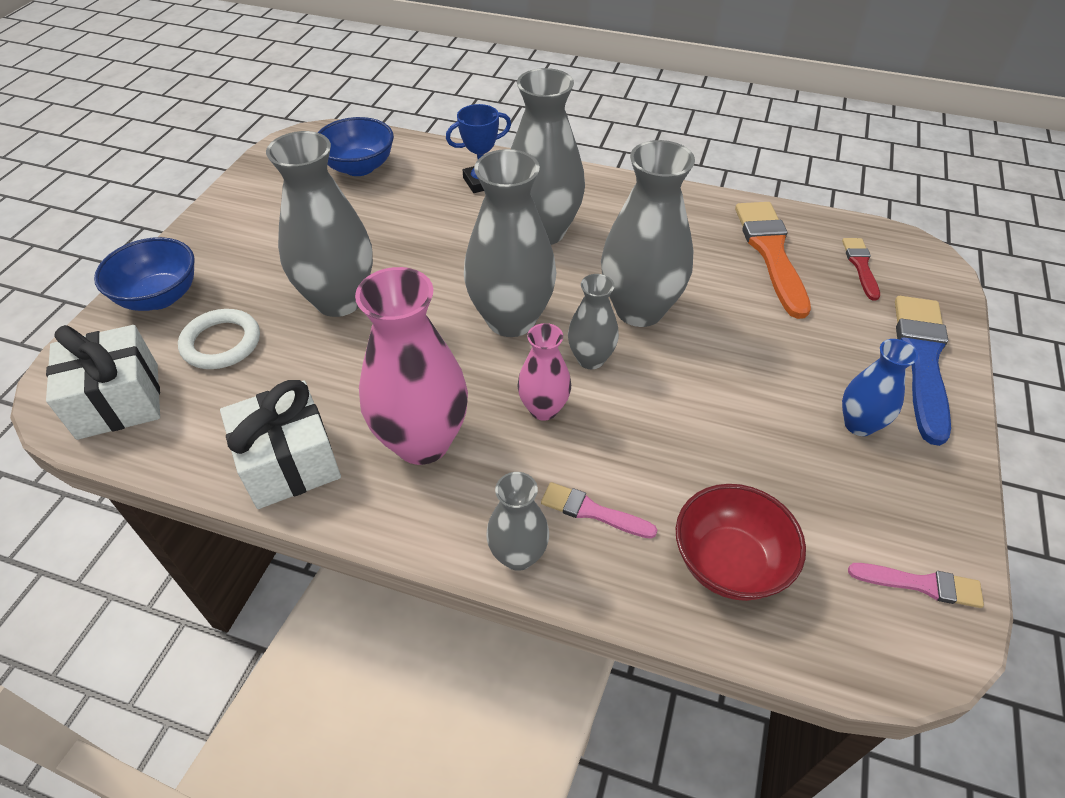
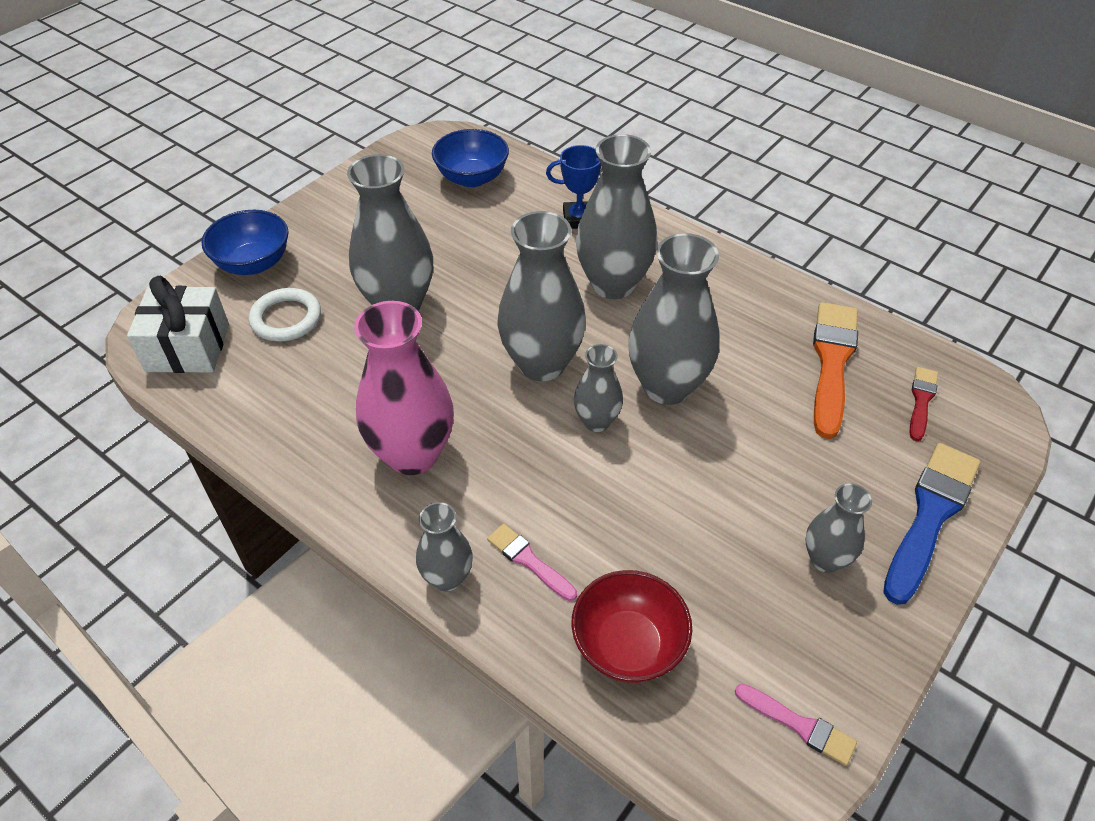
camera: 20 degrees right, 0 degrees up
white gift [220,380,341,509] -> none
pink vase [517,323,571,421] -> none
blue vase [842,339,918,436] -> grey vase [806,483,872,573]

